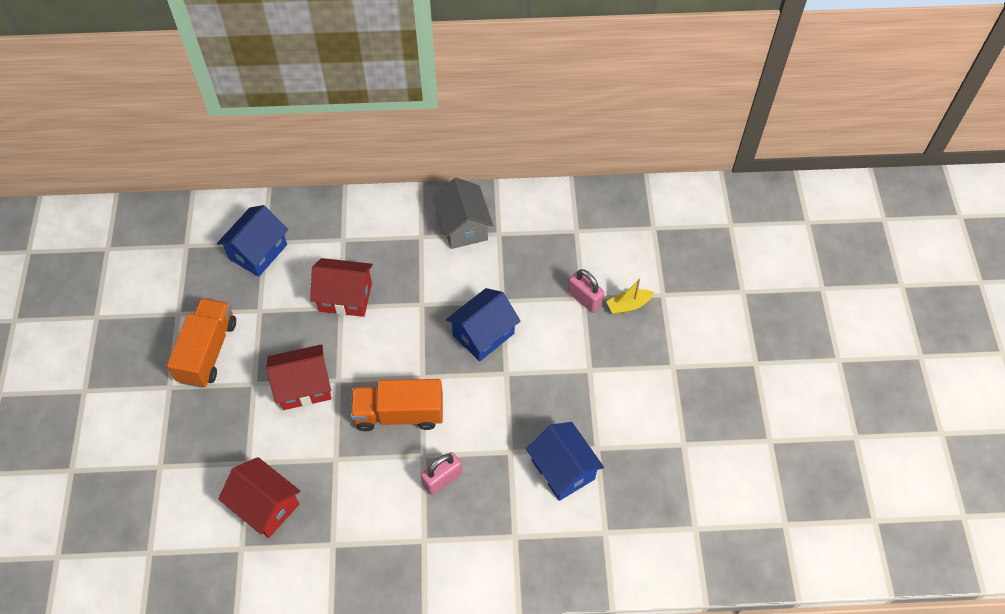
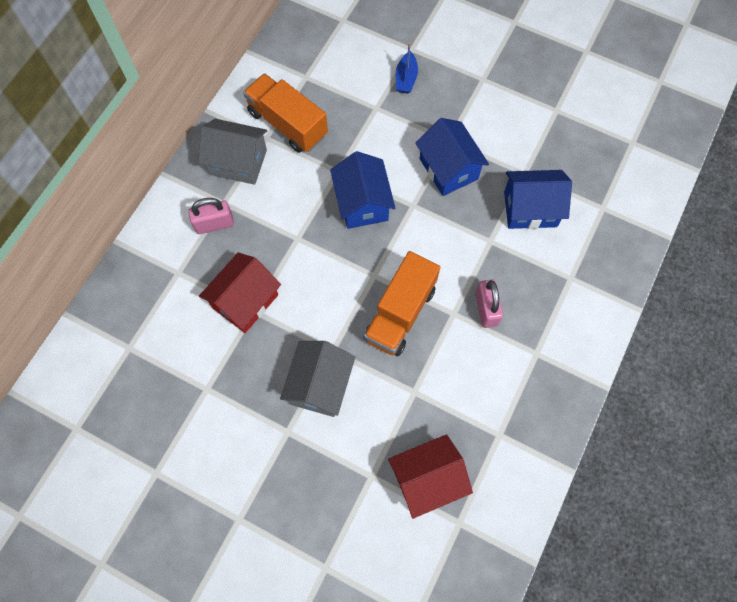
camera: 60 degrees left, 10 degrees up
orange truck [167,298,236,388] -> orange truck moved to [243,73,328,153]
blue house [217,205,288,277] -> blue house moved to [415,118,489,196]
red house [266,344,331,410] -> grey house [280,341,355,417]
pink padlock [568,269,604,313] -> pink padlock moved to [188,198,234,234]
yellow boat [606,279,654,315] -> blue boat [396,43,418,94]

